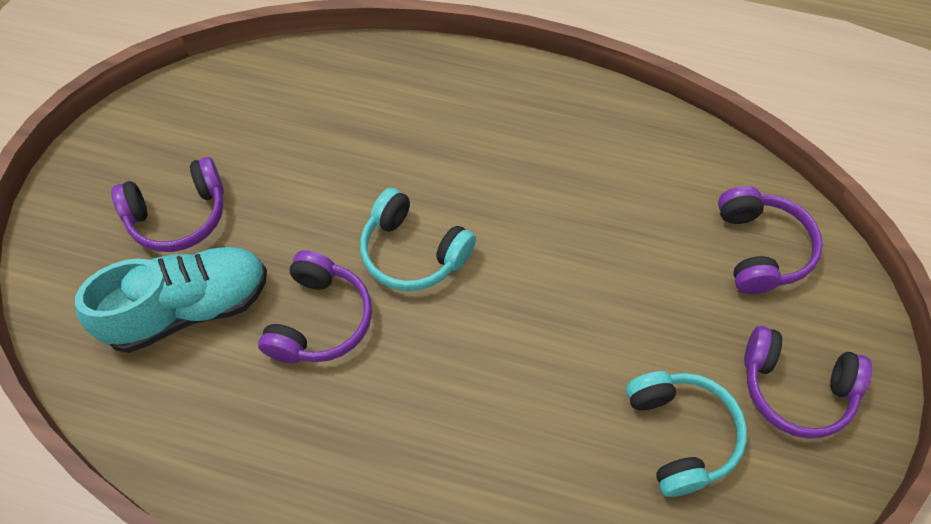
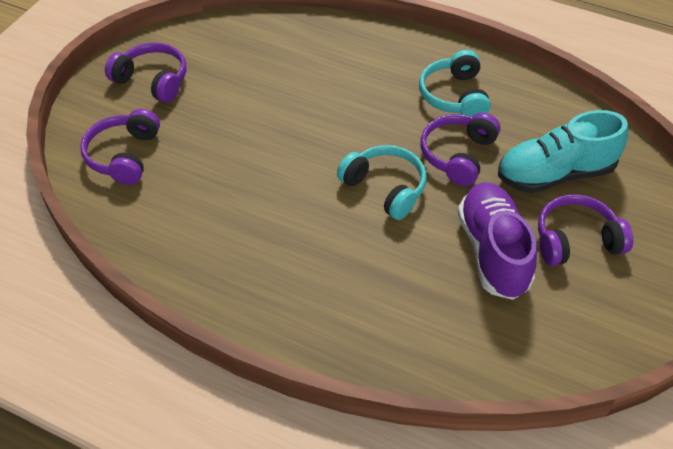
camera: 170 degrees left, 10 degrees down
turquoise headphones [626,371,747,497] -> turquoise headphones moved to [419,50,491,117]
none -> purple shoe [458,183,537,300]

